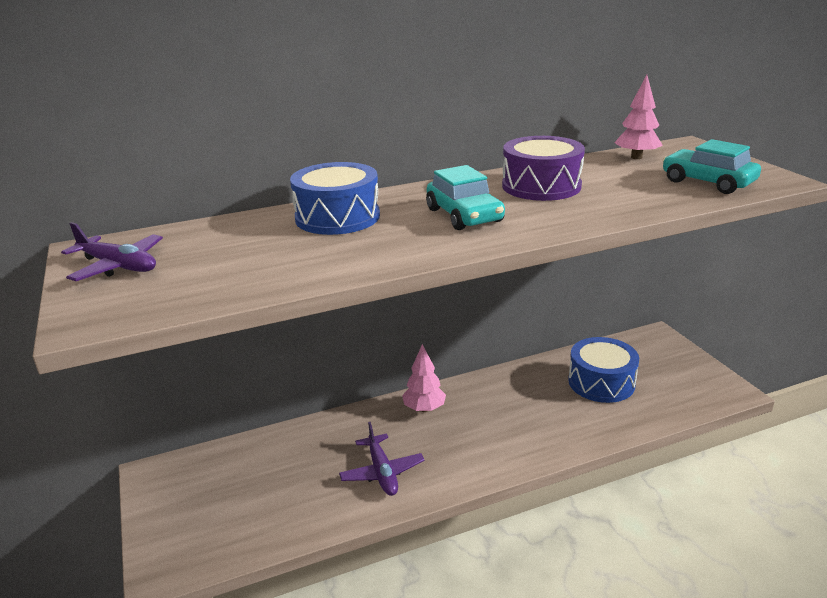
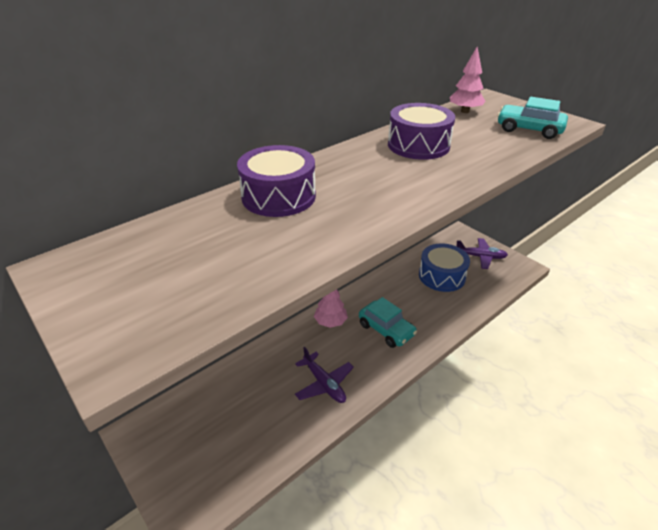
camera: 20 degrees left, 10 degrees up
purple plane [61,222,163,281] -> purple plane moved to [457,238,508,269]
blue drum [290,162,380,235] -> purple drum [237,145,316,217]
turquoise car [426,165,505,230] -> turquoise car moved to [359,297,417,348]

